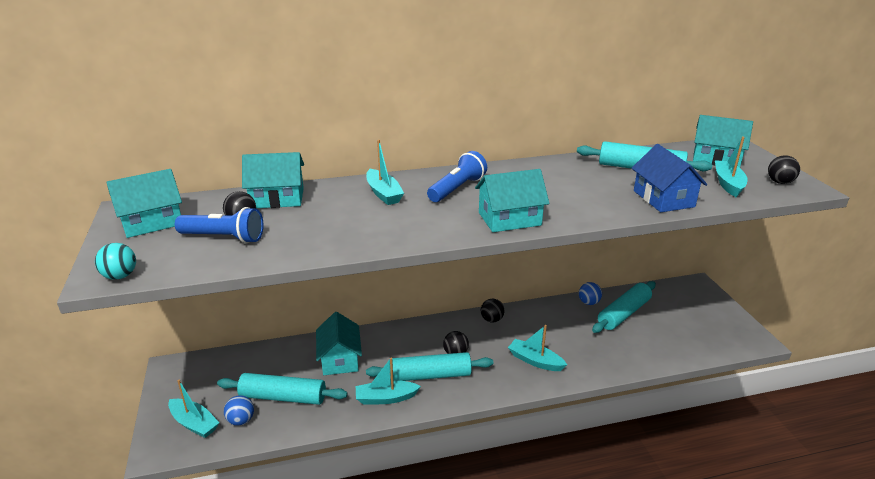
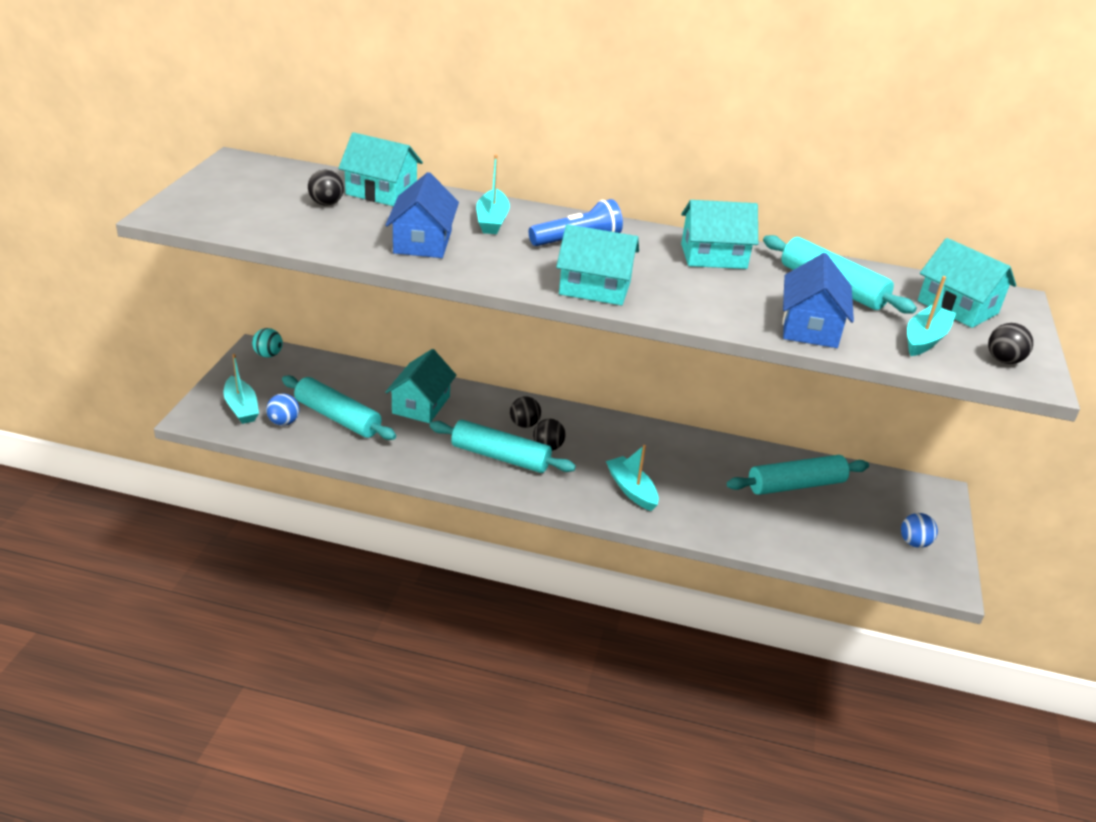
camera: 25 degrees right, 5 degrees up
turquoise ball [95,243,136,280] -> turquoise ball moved to [252,328,283,358]
turquoise house [106,169,182,238] -> turquoise house moved to [681,200,758,269]
blue flashlight [175,207,264,243] -> none
turquoise boat [356,357,421,404] -> none
black ball [481,299,505,322] -> black ball moved to [510,396,541,428]
blue ball [579,282,602,305] -> blue ball moved to [901,513,938,548]
none -> blue house [385,172,459,258]

